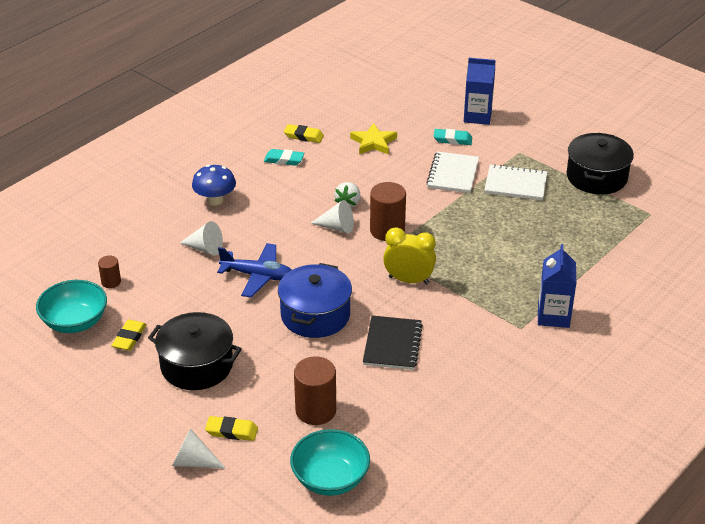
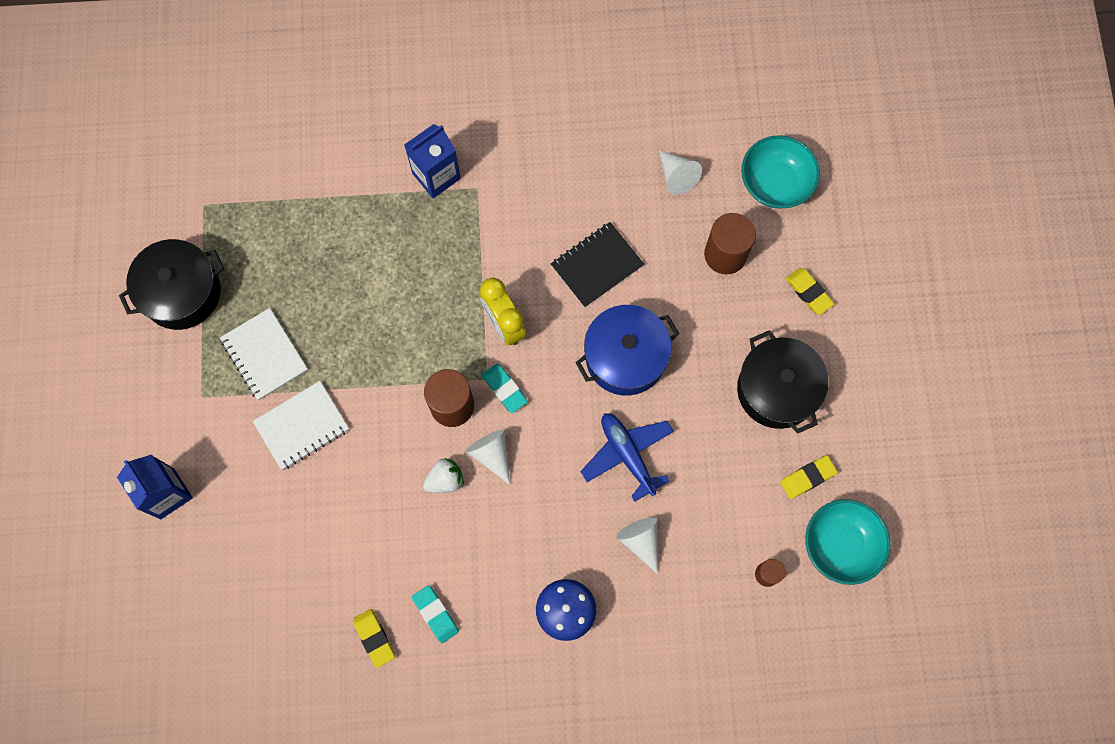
camera: 135 degrees left, 35 degrees up
white cone [172,428,226,469] -> white cone moved to [659,150,702,195]
yellow star [350,123,397,154] -> none
turquoise eraser [434,129,472,145] -> turquoise eraser moved to [482,364,528,413]

